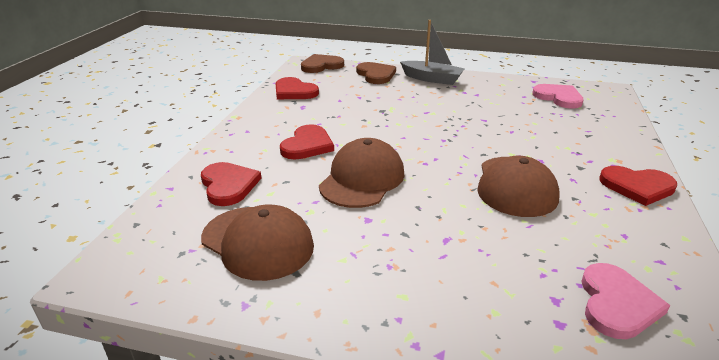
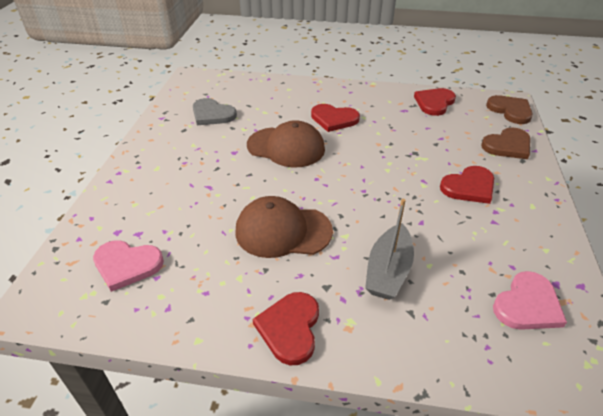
camera: 85 degrees right, 10 degrees up
red heart [201,162,261,206] -> red heart moved to [440,166,494,204]
brown cap [201,205,314,281] -> grey heart [193,98,237,125]
grey boat [400,20,465,85] -> grey boat moved to [365,199,414,300]

